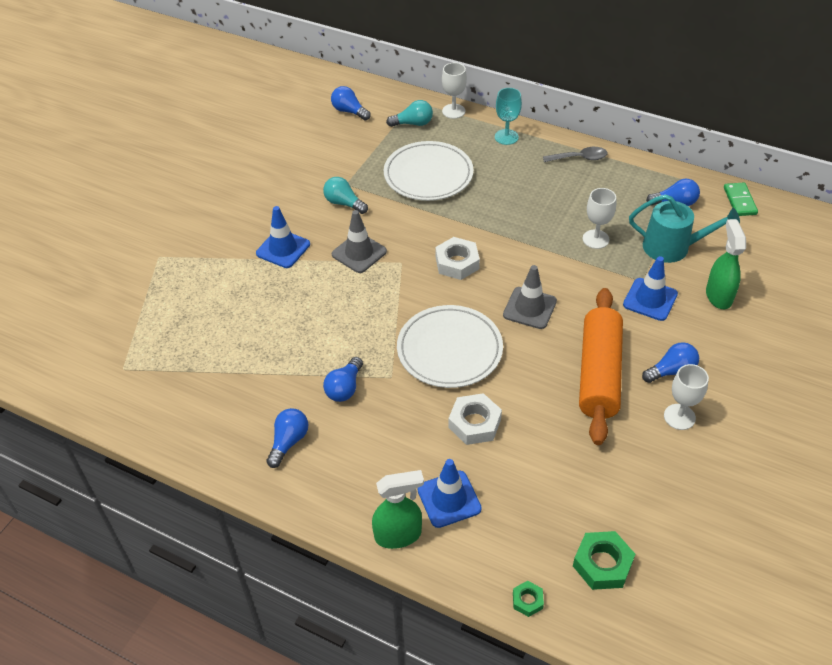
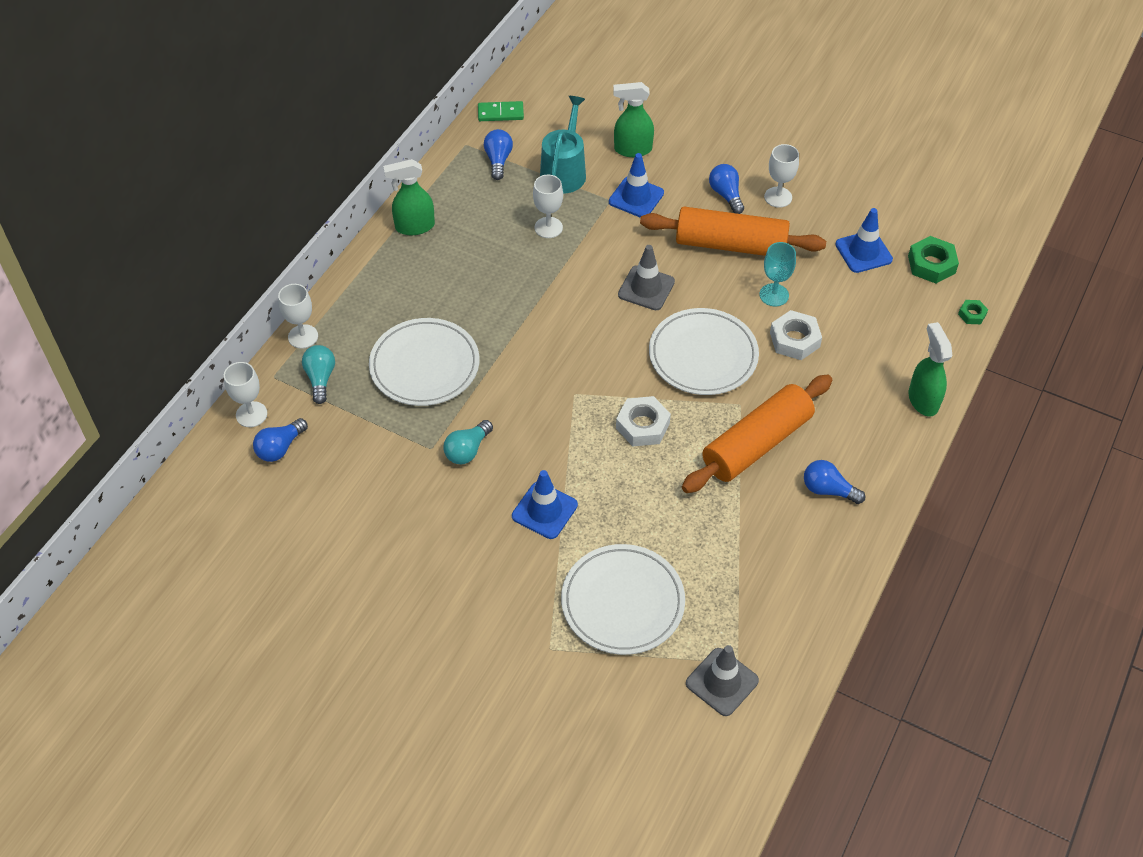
camera: 90 degrees left, 5 degrees up
blue light bulb [323,357,363,402] -> orange rolling pin [682,375,832,493]
grey traffic cone [332,210,387,273] -> grey traffic cone moved to [686,645,759,716]
blue traffic cone [417,459,482,528] -> blue traffic cone moved to [835,208,893,273]
white nut [435,237,480,280] -> white nut moved to [616,396,671,447]
turquoise goblet [495,88,522,145] -> turquoise goblet moved to [759,242,796,307]
grey spoon [543,147,608,162] -> green spray bottle [383,159,435,235]
none -> white goblet [224,362,267,427]
none -> white plate [561,544,685,655]

